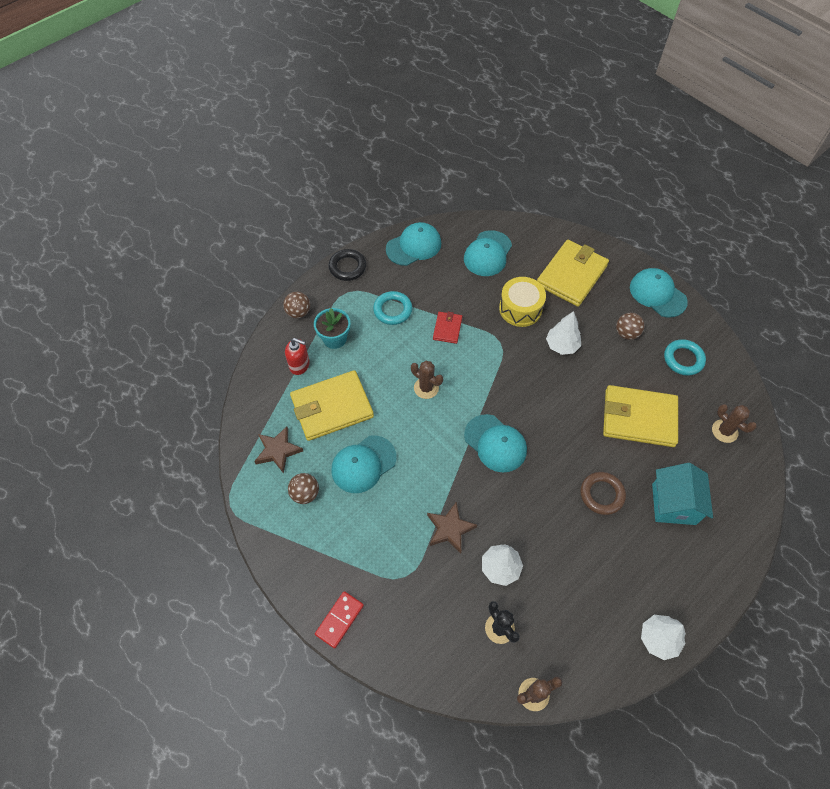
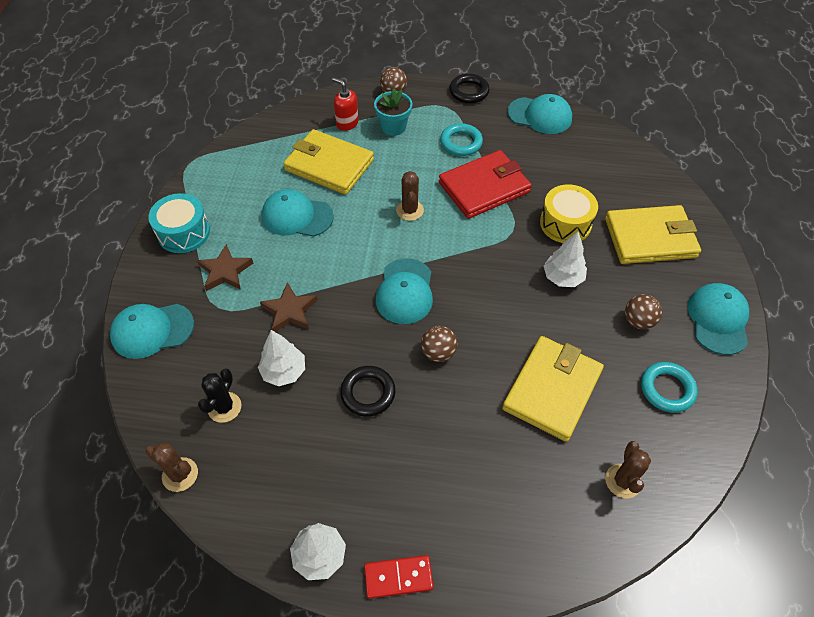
camera: 50 degrees right, 5 degrees down
brown star [254,426,303,474] -> brown star moved to [197,244,254,291]
red soap dispenser [285,338,310,375] -> red soap dispenser turned 150 degrees clockwise [332,78,359,131]
brown ball [288,473,319,504] -> brown ball moved to [421,326,458,362]
red domino [315,591,364,649] -> red domino moved to [364,555,434,599]
red wallet [433,312,462,344] -> red wallet [439,150,532,219], size x2.05
turquoise cap [464,230,512,276] -> turquoise cap moved to [110,304,194,359]
brown ring [580,472,626,515] -> none
yellow wallet [603,385,678,447] -> yellow wallet turned 60 degrees clockwise [502,336,604,442]
turquoise house [652,463,713,525] -> none
none -> turquoise drum [148,193,210,253]
none -> black ring [340,366,396,417]

